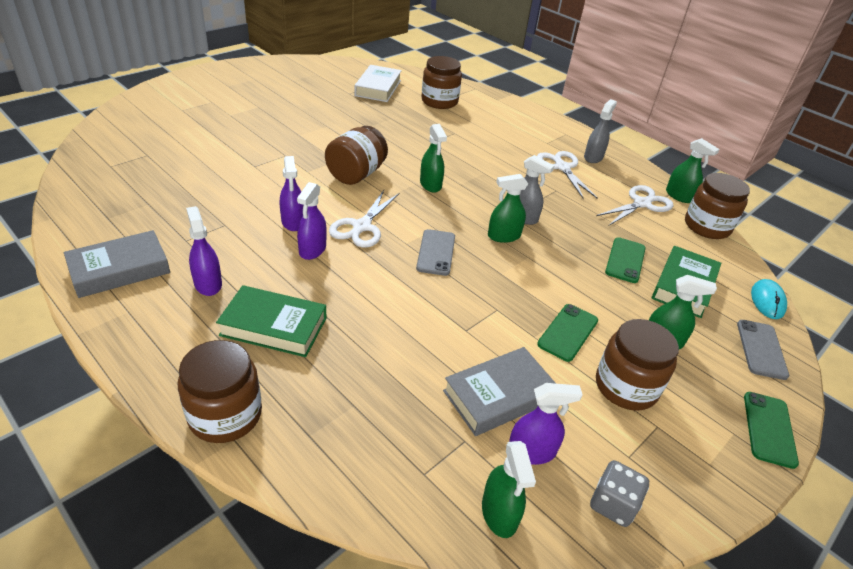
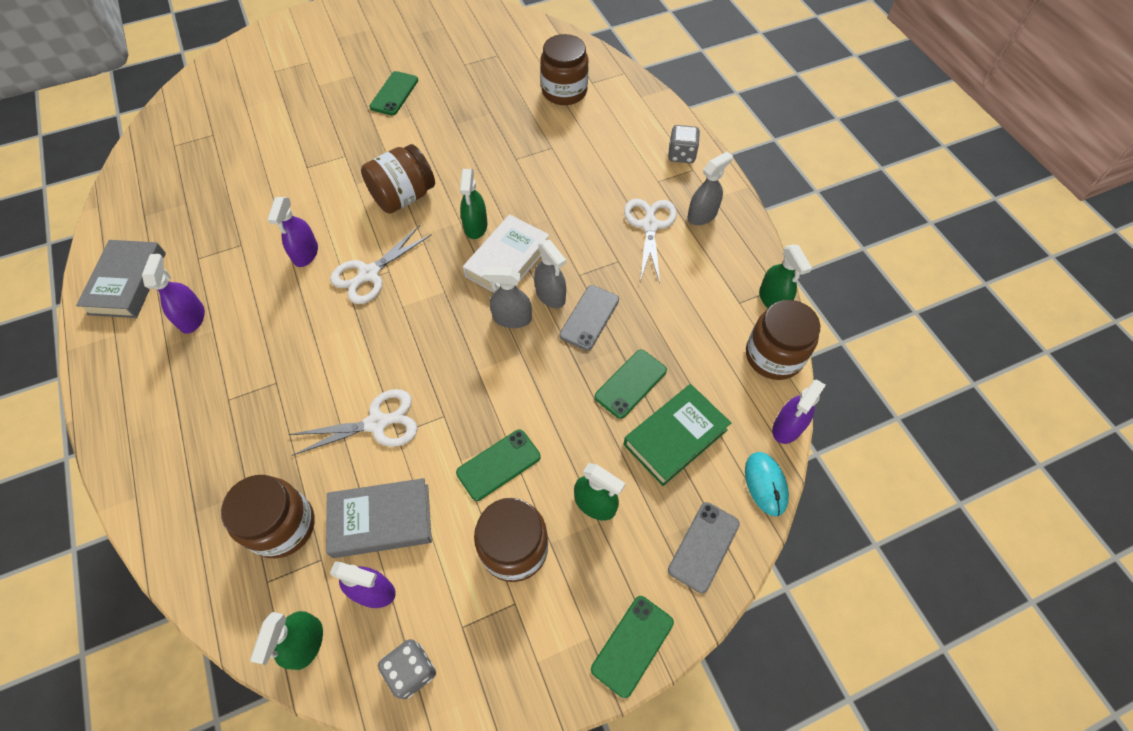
camera: 25 degrees right, 20 degrees up
grey book [64,230,170,298] -> grey book turned 75 degrees counterclockwise [76,240,166,318]
brown jar [178,340,262,443] -> brown jar moved to [221,475,315,558]
green book [216,285,326,357] -> none
purple spray bottle [297,182,327,260] -> purple spray bottle moved to [772,379,825,444]
white book [354,65,402,102] -> white book moved to [463,214,549,293]
grey phone [416,229,455,276] -> grey phone moved to [559,285,619,351]
green spray bottle [488,174,528,243] -> grey spray bottle [483,267,532,328]
white scissors [596,185,674,225] -> white scissors moved to [289,389,418,456]
turquoise mouse [751,279,787,319] -> turquoise mouse turned 45 degrees counterclockwise [745,452,789,516]
none -> green phone [369,71,418,115]
none -> grey dice [668,125,700,163]

